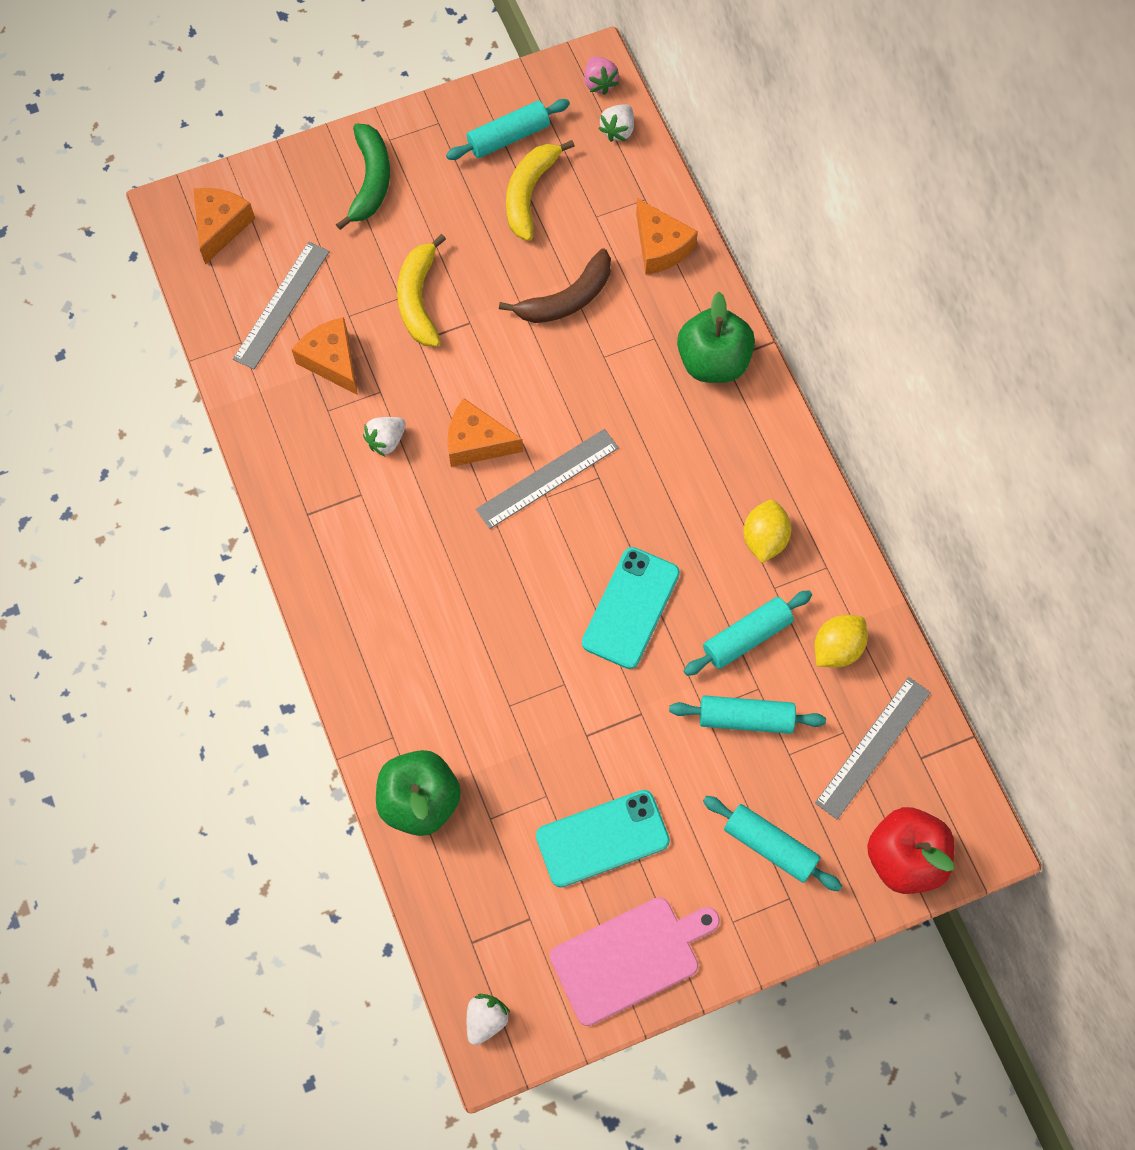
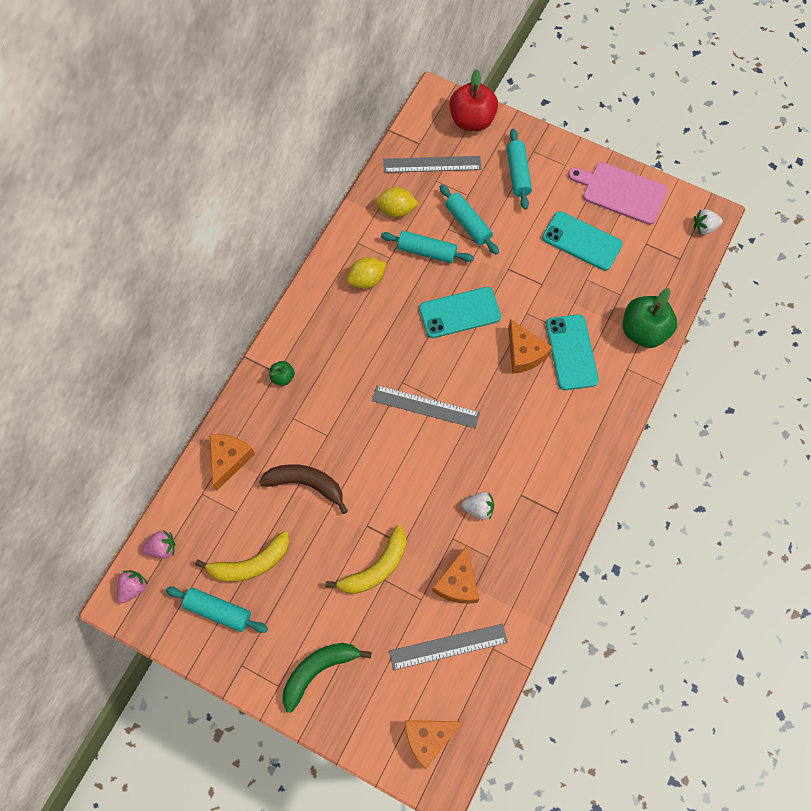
camera: 130 degrees left, 0 degrees up
orange cheese [447,398,523,467] -> orange cheese moved to [508,319,552,374]
white strawberry [598,104,634,142] -> pink strawberry [142,530,176,558]
green apple [677,292,755,383] -> green apple [270,361,295,386], size x0.47
none -> turquoise phone [546,314,599,390]

